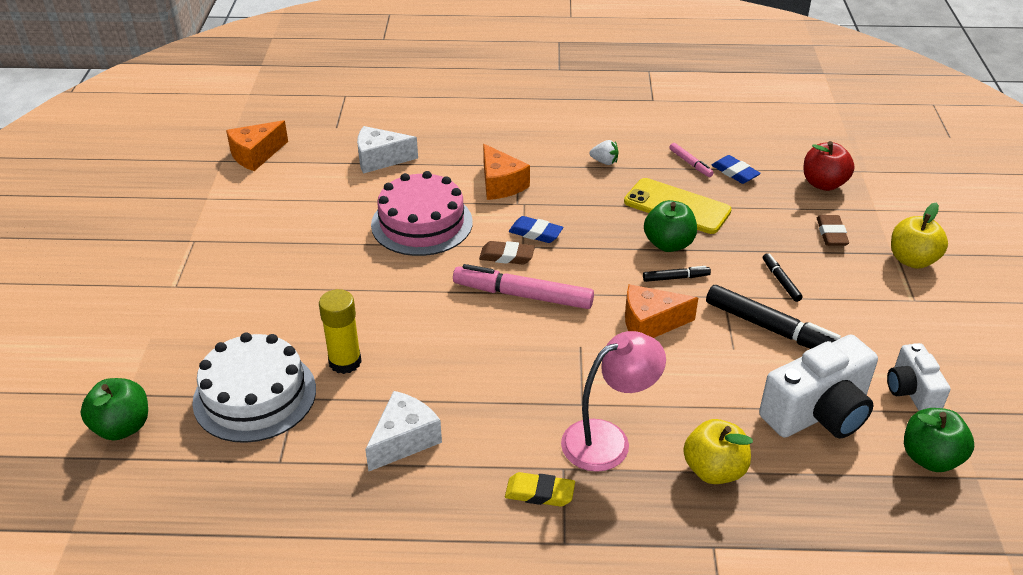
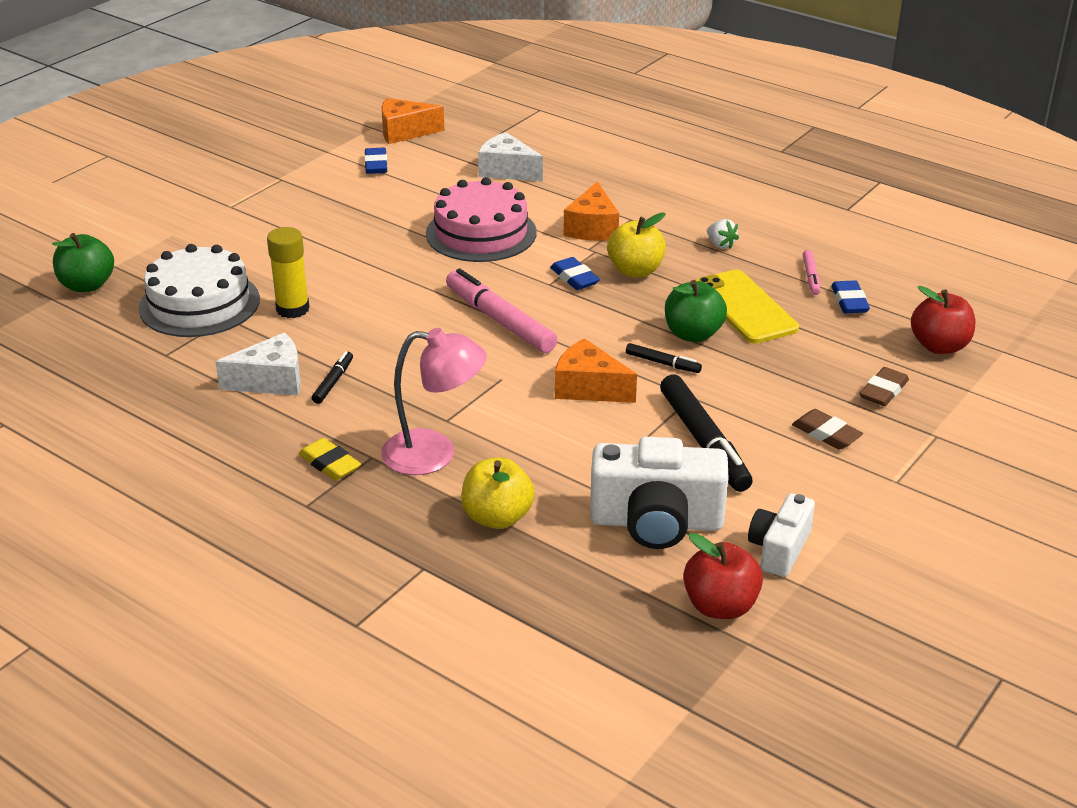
camera: 35 degrees right, 5 degrees down
brown eraser [479,241,535,264] -> brown eraser moved to [792,409,863,450]
black marker [763,253,803,302] -> black marker moved to [312,351,353,404]
yellow apple [891,202,948,269] -> yellow apple moved to [607,212,666,277]
green apple [904,408,974,472] -> red apple [683,533,763,619]
none -> blue eraser [364,148,388,174]

